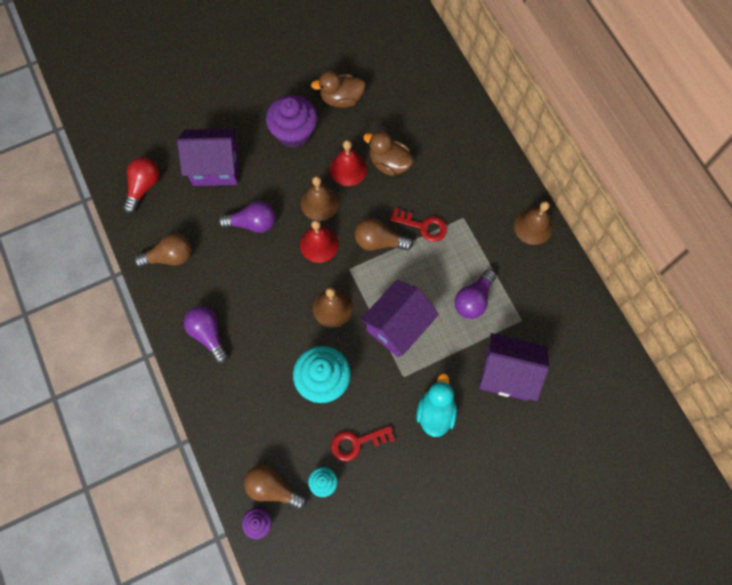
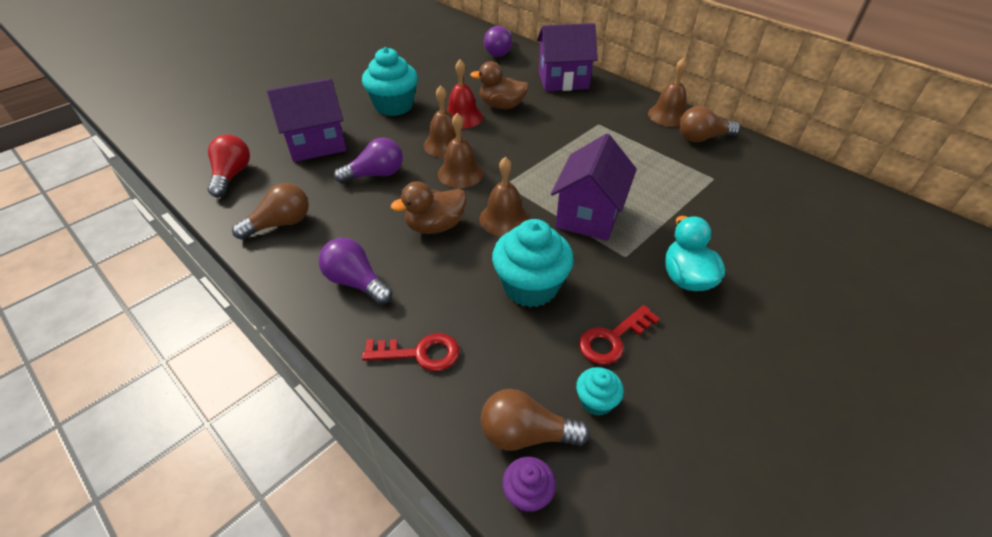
camera: 20 degrees left, 25 degrees down
purple cupcake [266,95,317,148] -> turquoise cupcake [362,47,418,116]
red bell [300,220,339,263] -> brown bell [438,113,484,188]
brown duck [311,71,366,108] -> brown duck moved to [391,181,466,234]
brown light bulb [355,219,413,251] -> brown light bulb moved to [679,106,740,142]
red key [390,208,447,242] -> red key moved to [362,333,460,371]
purple light bulb [454,269,497,319] -> purple light bulb moved to [484,26,512,57]
purple house [479,333,549,401] -> purple house moved to [537,23,598,91]

